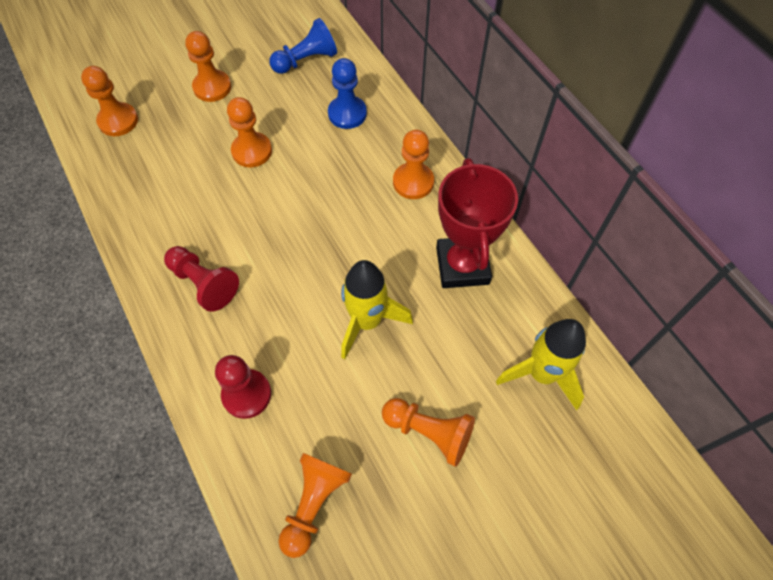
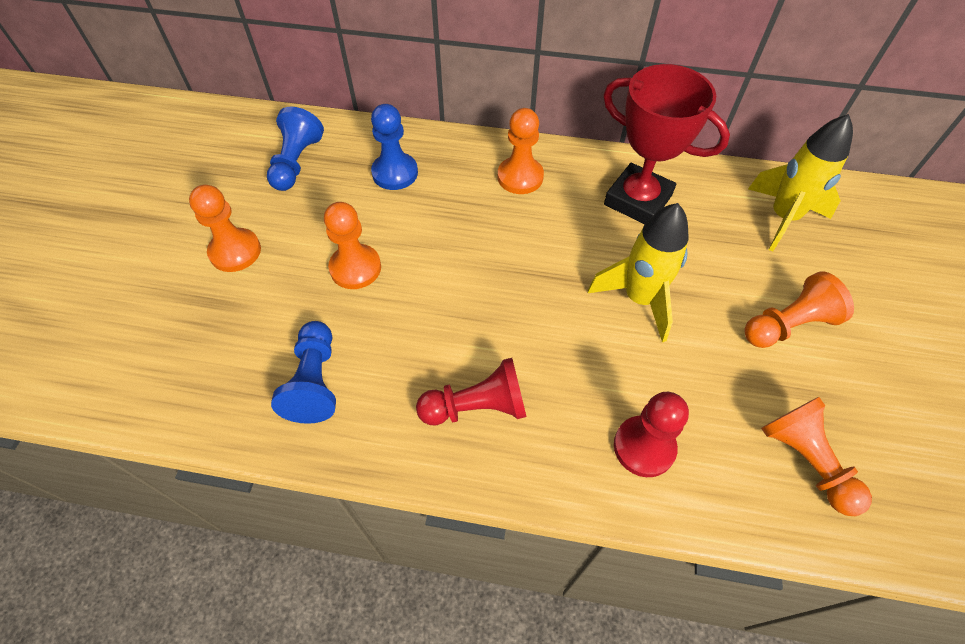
camera: 50 degrees left, 5 degrees down
orange pawn [81,66,138,136] -> none
none -> blue pawn [271,321,336,424]

